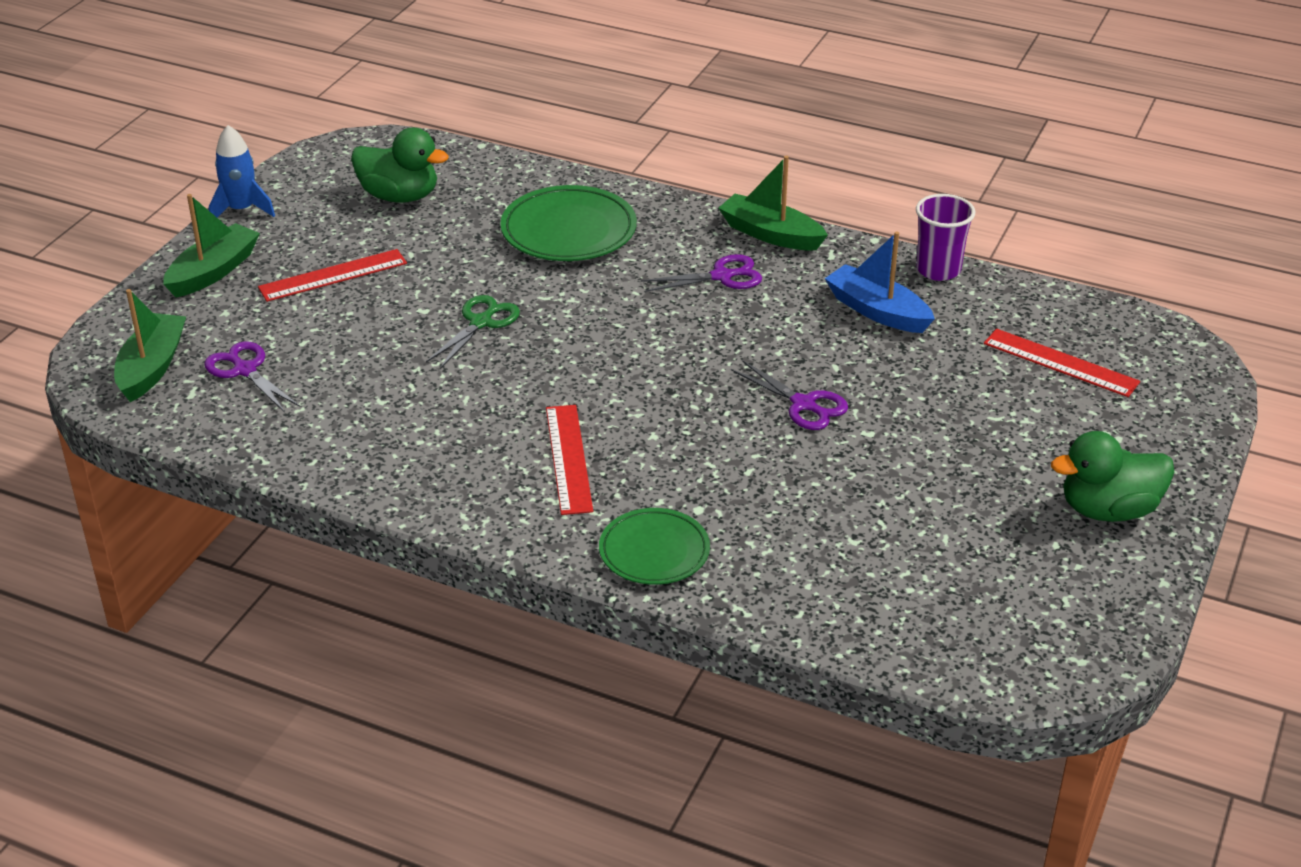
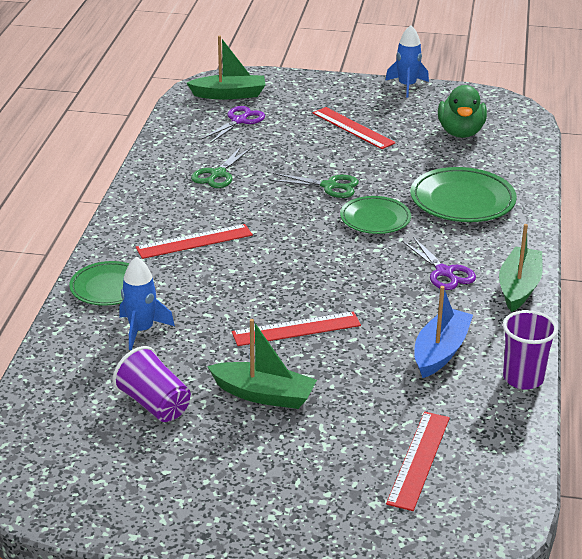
camera: 75 degrees right, 5 degrees down
green boat [163,194,260,297] -> green boat moved to [207,319,317,409]
purple scissors [731,360,848,430] -> red ruler [232,311,361,346]
green duck [1051,431,1174,522] -> none
none -> purple cup [113,346,191,422]
none -> blue rocket [119,256,175,350]
none -> green scissors [191,147,251,188]
none -> green plate [340,196,411,234]

